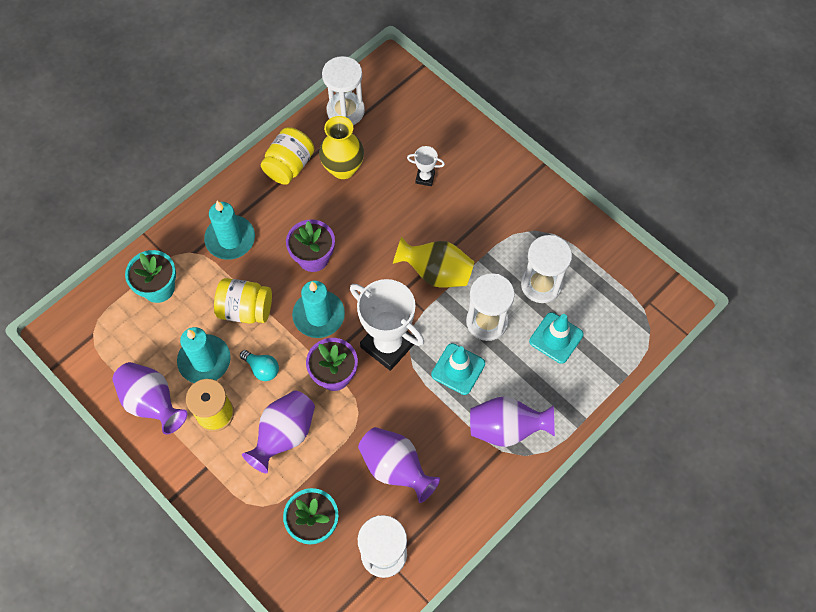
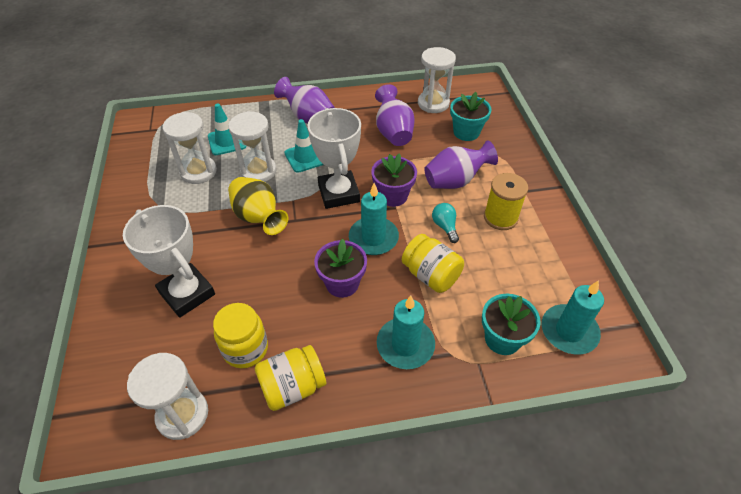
camera: 145 degrees left, 15 degrees down
purple vase [112,362,188,435] -> none
turquoise candle [177,327,231,383] -> turquoise candle moved to [542,280,604,354]
yellow vase [319,116,364,179] -> yellow jar [213,303,268,368]
white trophy [407,146,445,186] -> white trophy [123,205,215,318], size x2.21

